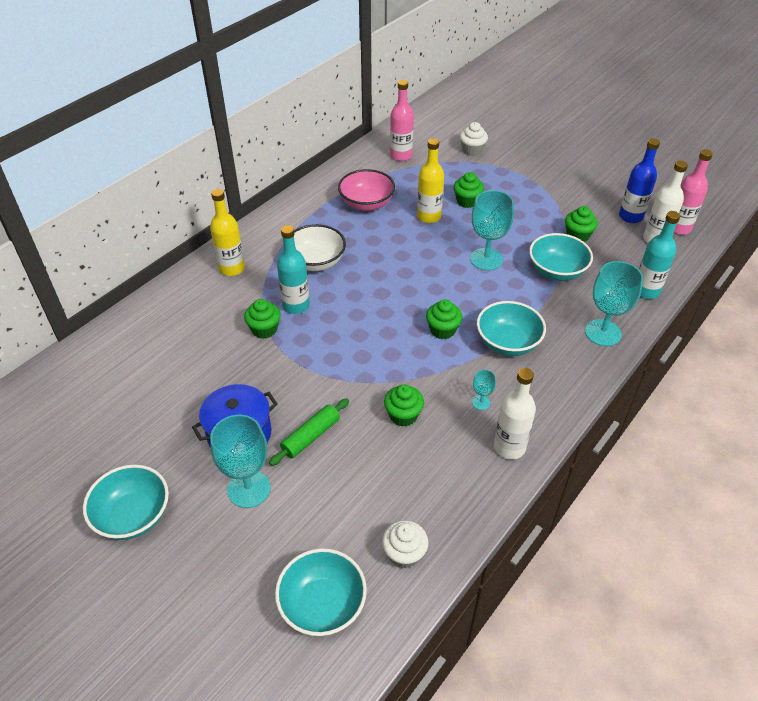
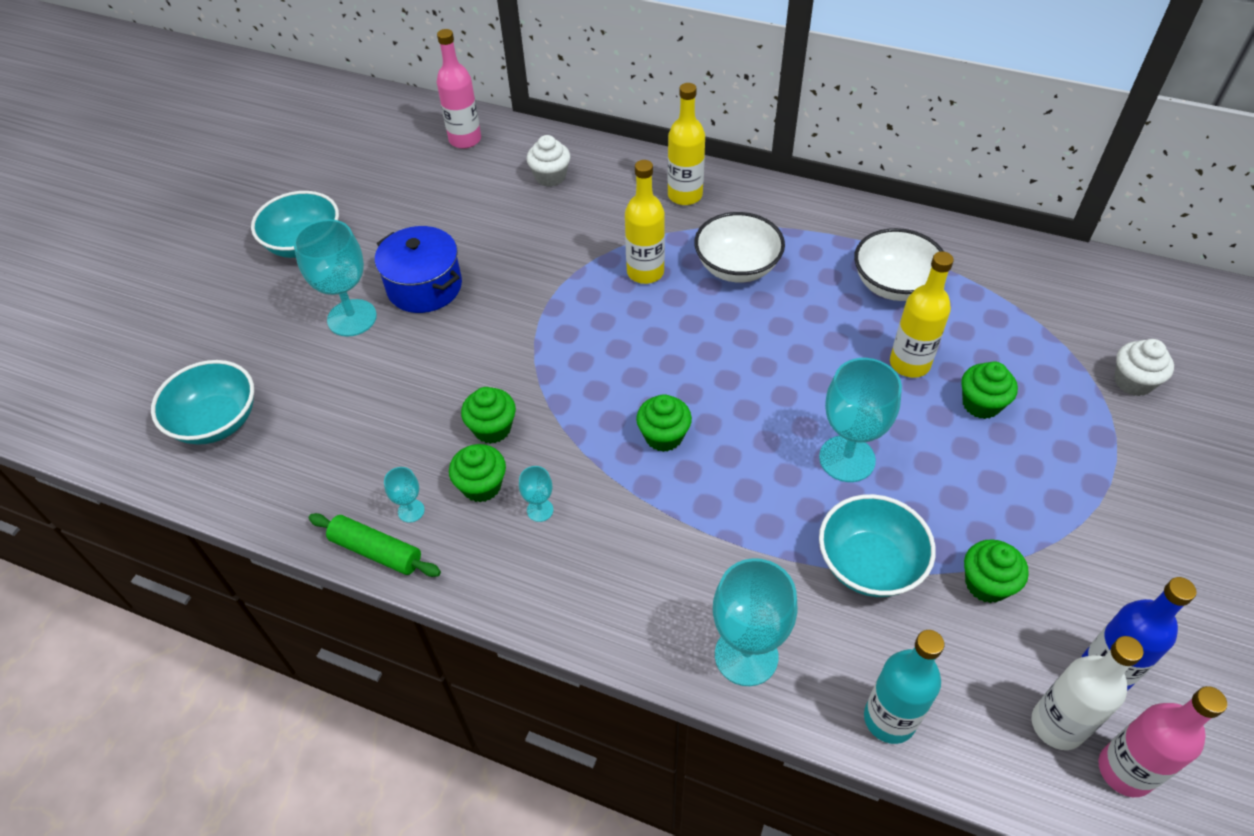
camera: 75 degrees right, 5 degrees up
green cupcake [244,299,281,339] -> green cupcake moved to [449,444,506,503]
green rolling pin [269,398,349,466] -> green rolling pin moved to [309,513,441,577]
turquoise bottle [277,225,310,314] -> yellow bottle [625,160,665,284]
pink bowl [338,169,395,211] -> white bowl [854,228,944,301]
white cupcake [382,520,428,568] -> white cupcake moved to [527,135,570,187]
pink bottle [390,80,414,161] -> pink bottle moved to [437,29,481,149]
turquoise bowl [477,301,546,356] -> none
white bottle [494,368,536,460] -> none
none -> turquoise goblet [384,467,425,523]

